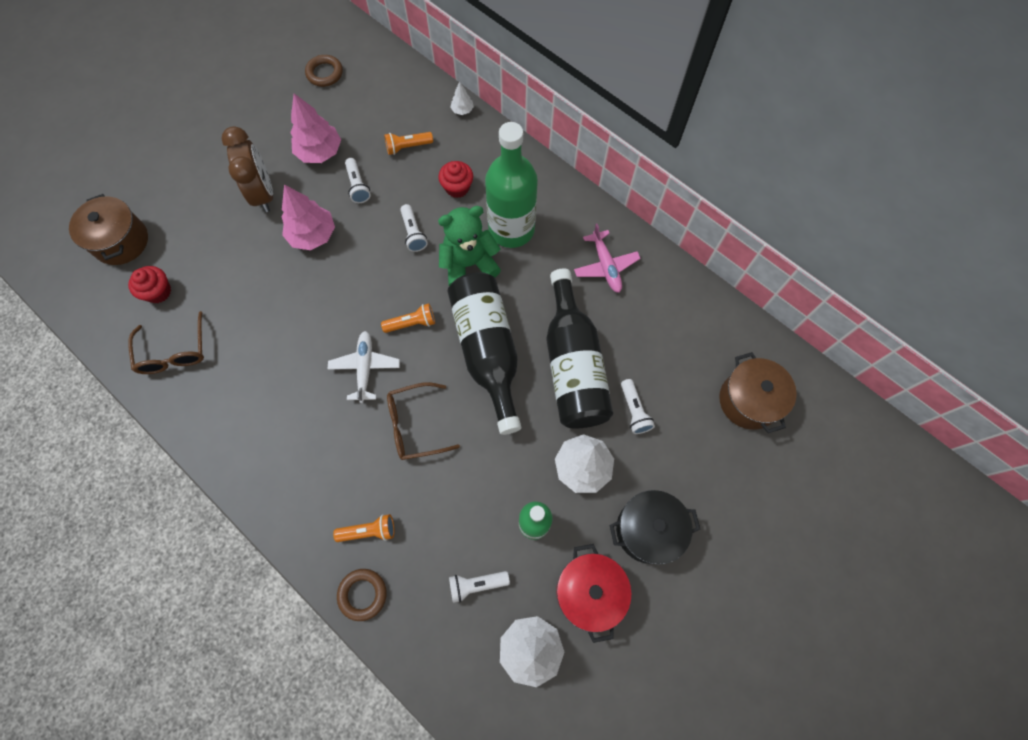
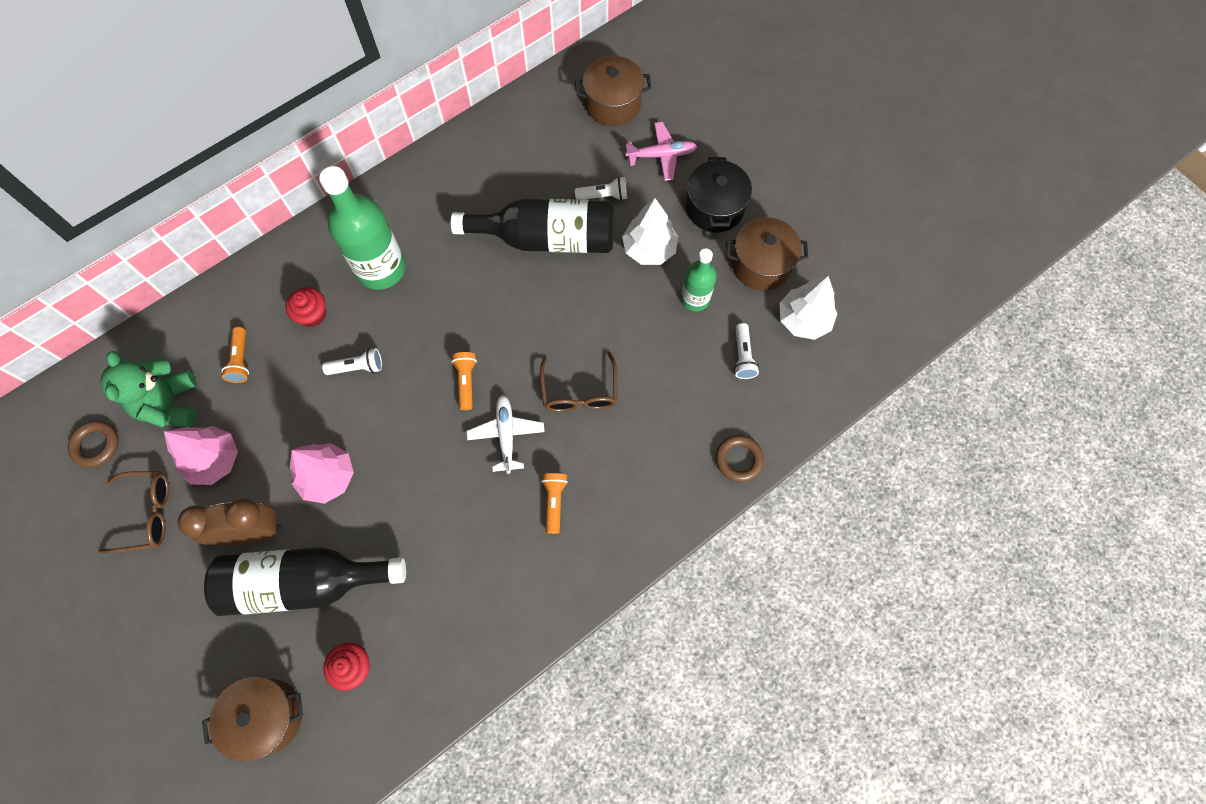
camera: 80 degrees left, 0 degrees up
brown glasses [128,311,204,374] -> brown glasses moved to [98,471,169,553]
white plane [328,331,400,403] -> white plane turned 75 degrees clockwise [467,395,545,474]
orange flashlight [333,514,394,542] -> orange flashlight moved to [541,473,568,534]
white flashlight [345,158,371,203] -> none
green teddy bear [438,206,501,286] -> green teddy bear moved to [101,351,197,428]
black bottle [448,272,521,435] -> black bottle moved to [204,547,406,616]
white tree [450,82,474,115] -> none
red pot [556,544,632,643] -> brown pot [726,217,809,291]
pink plane [574,223,641,293] -> pink plane moved to [625,122,697,181]

